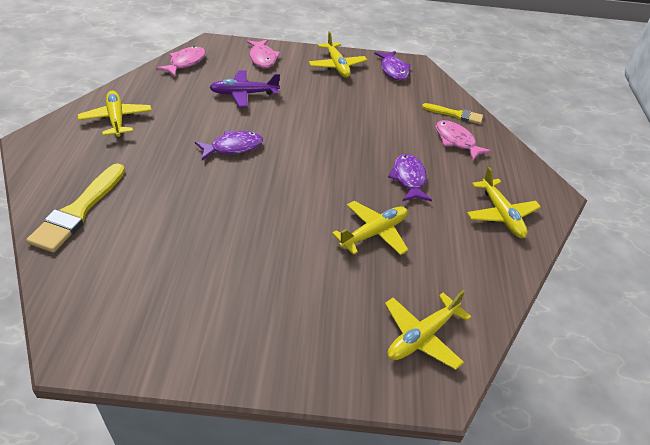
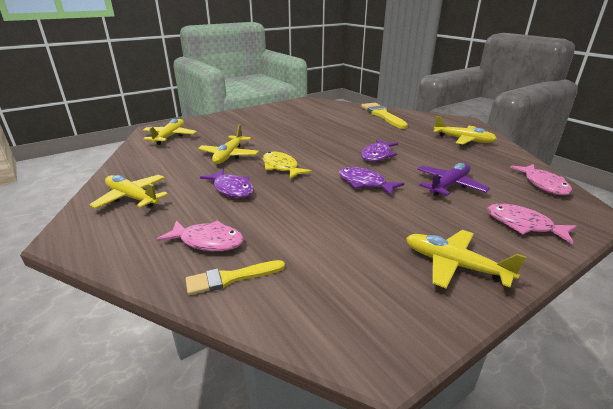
camera: 145 degrees right, 15 degrees down
purple fish [374,51,411,80] -> purple fish moved to [339,167,404,195]
none -> yellow fish [263,152,312,179]

